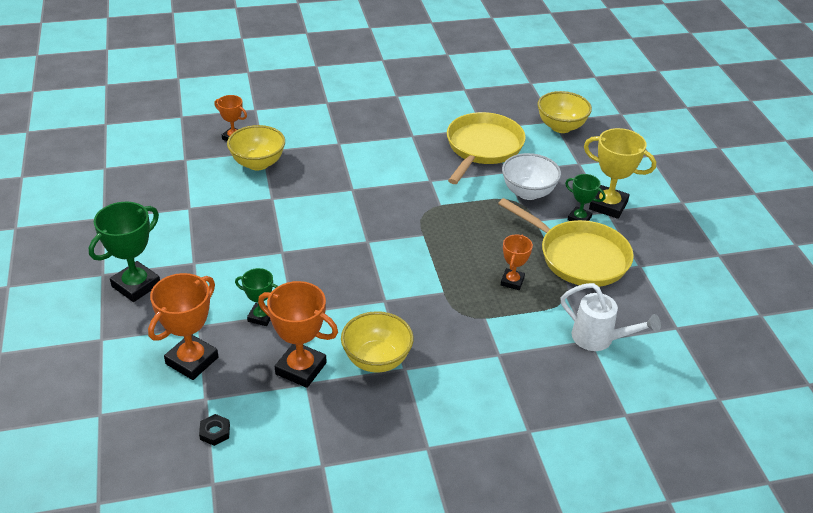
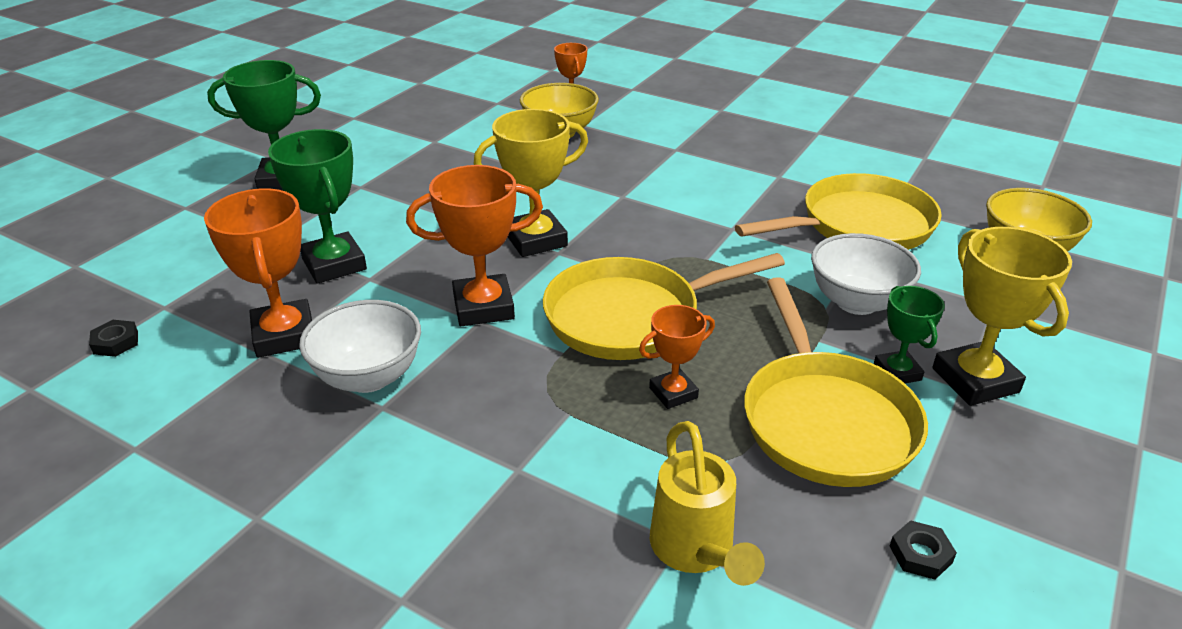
camera: 45 degrees right, 5 degrees down
orange trophy [148,273,218,380] -> orange trophy moved to [406,165,543,326]
green trophy [235,268,278,326] -> green trophy [268,129,367,284], size x1.71
yellow bowl [341,311,414,373] -> white bowl [299,300,421,393]
white watering can [560,283,661,351] -> yellow watering can [650,421,765,586]
none -> yellow trophy [474,109,588,257]
none -> yellow pan [543,253,785,360]
none -> black nut [890,520,957,580]

